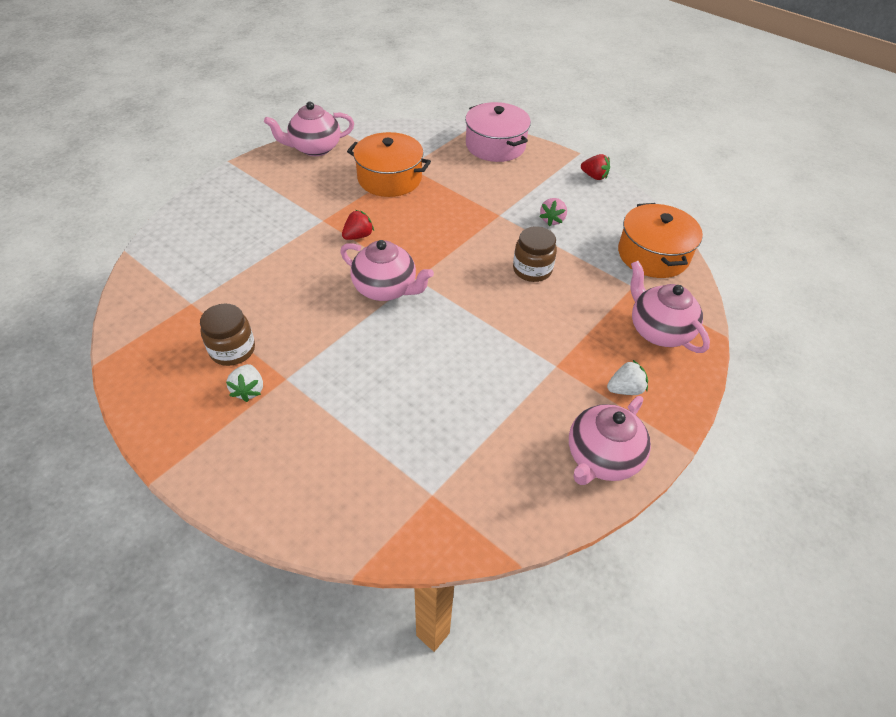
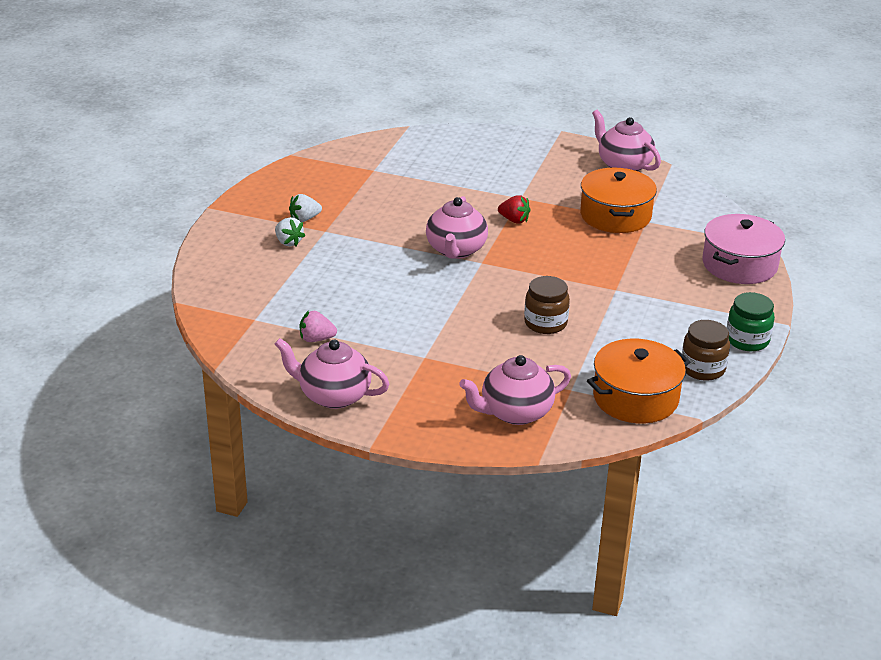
camera: 70 degrees right, 15 degrees down
brown jar [200,304,255,366] -> brown jar moved to [682,320,730,381]
pink strawberry [539,198,567,226] -> pink strawberry moved to [300,311,337,342]
red strawberry [581,154,610,180] -> green jar [727,292,775,351]
white strawberry [607,360,648,395] -> white strawberry moved to [275,217,305,246]
pink teapot [630,261,710,353] -> pink teapot turned 150 degrees counterclockwise [459,355,571,425]

